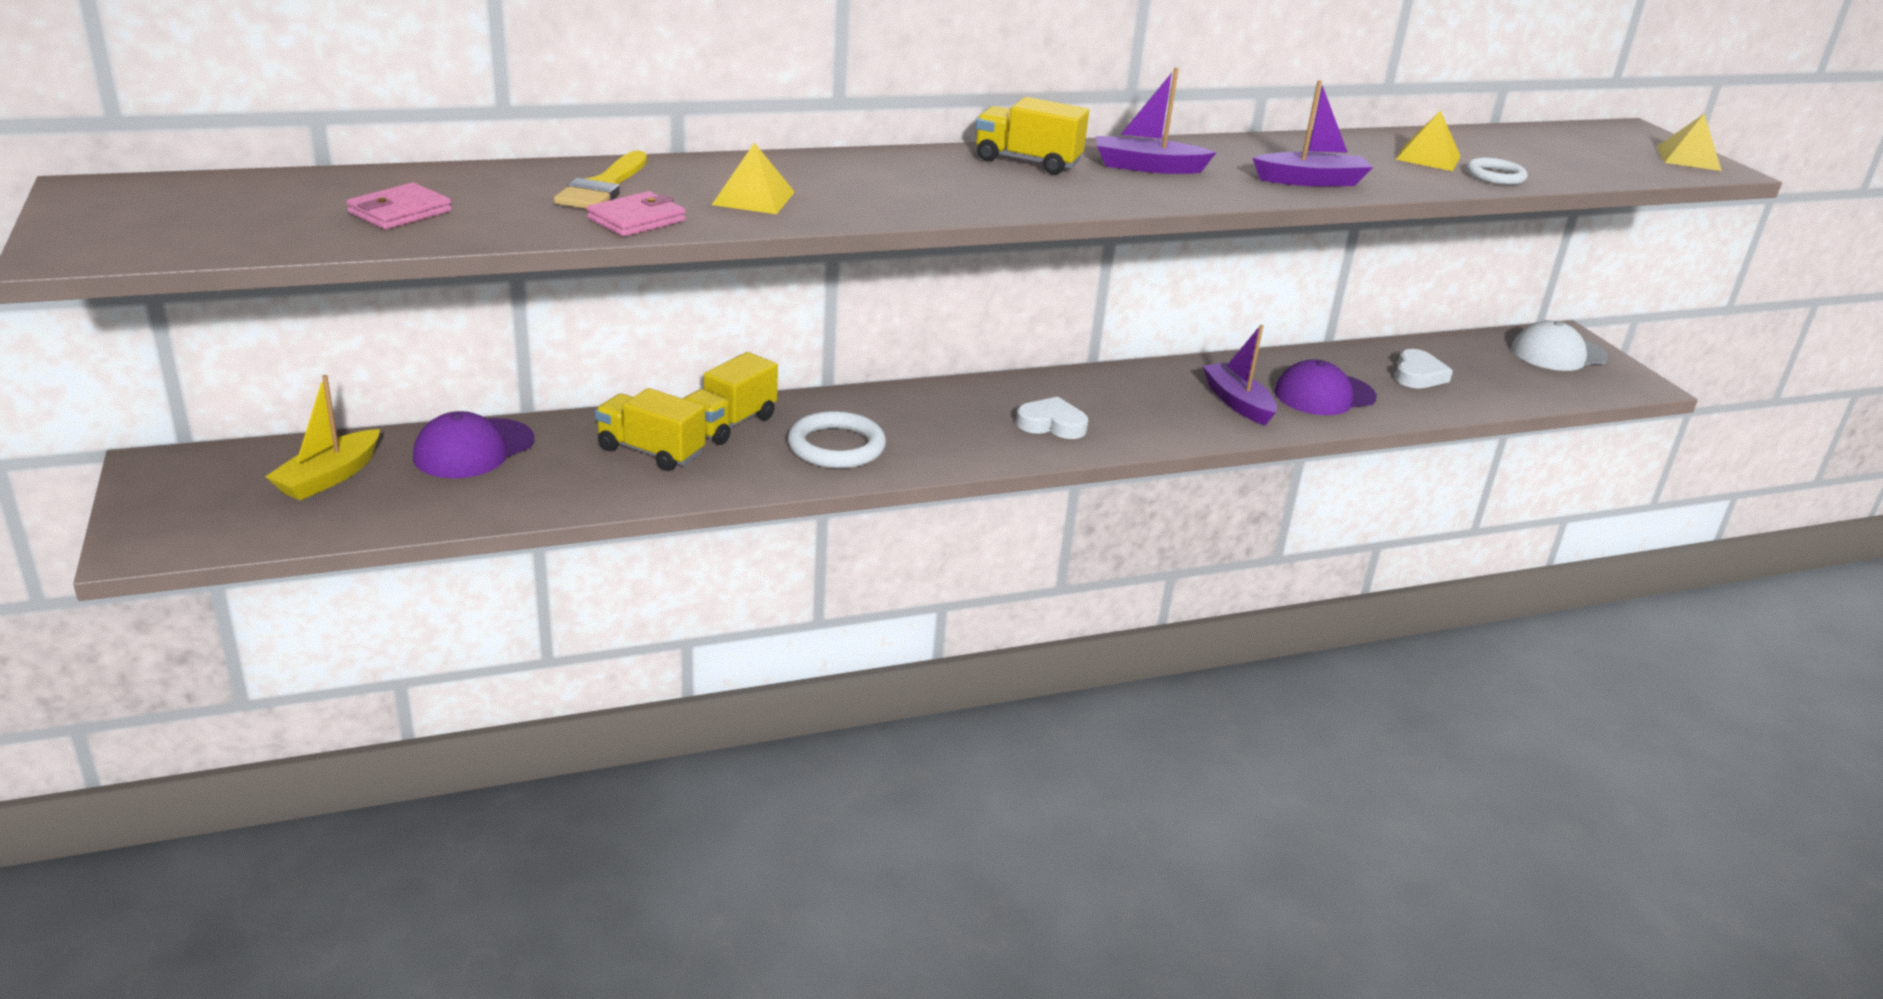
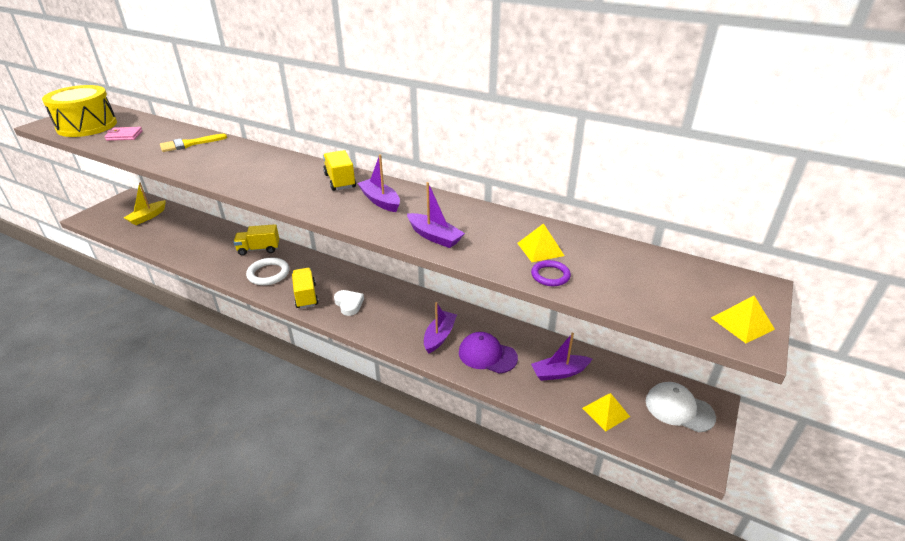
camera: 50 degrees right, 5 degrees up
yellow boat [265,375,380,500] -> yellow boat turned 45 degrees counterclockwise [124,182,166,225]
purple cap [413,411,534,478] -> none
pink wallet [587,191,686,237] -> none
yellow truck [595,388,705,471] -> yellow truck moved to [292,268,319,309]
yellow pyramid [712,143,795,214] -> yellow pyramid moved to [582,393,630,431]
white heart [1395,349,1453,389] -> purple boat [531,333,592,381]
white ring [1467,158,1527,185] -> purple ring [531,260,571,286]
none -> yellow drum [42,85,117,137]

